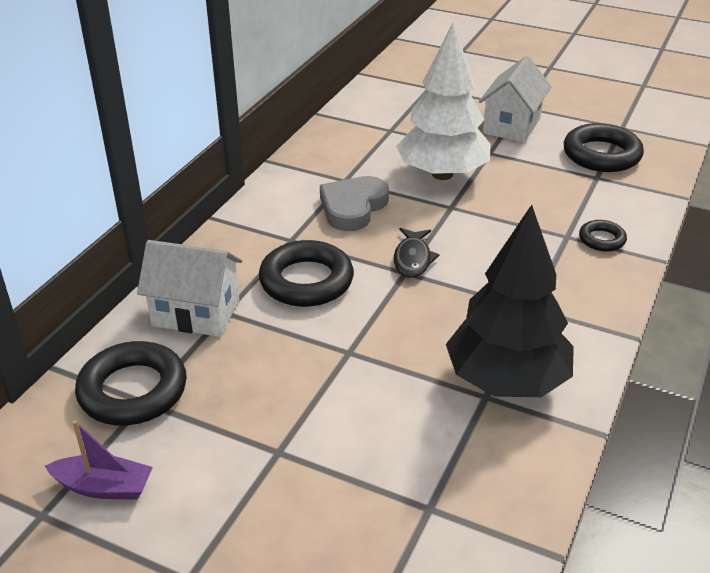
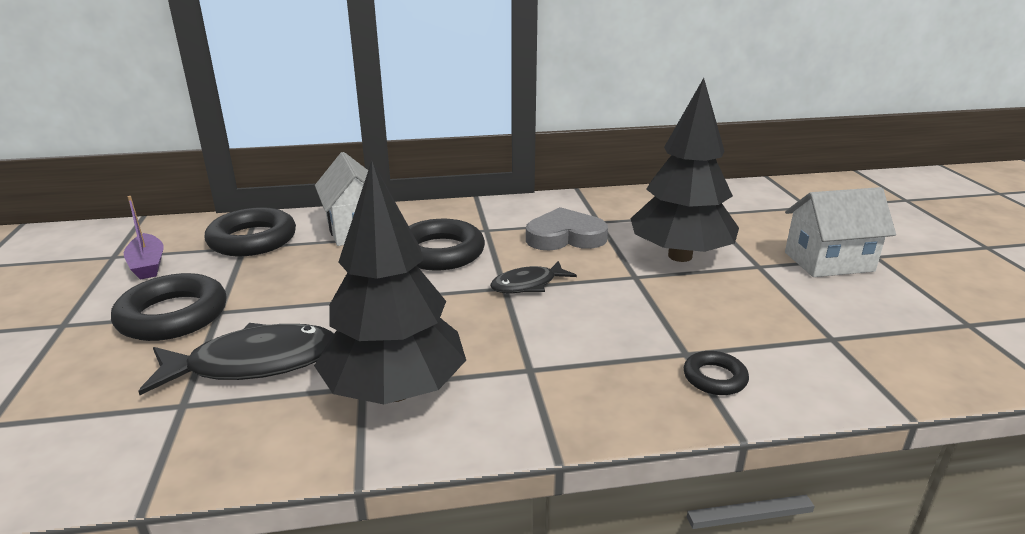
camera: 55 degrees right, 10 degrees down
white tree [396,23,490,180] -> black tree [630,78,739,262]
black ring [564,123,644,172] -> black ring moved to [111,273,227,341]
none -> black fish [138,323,334,395]

